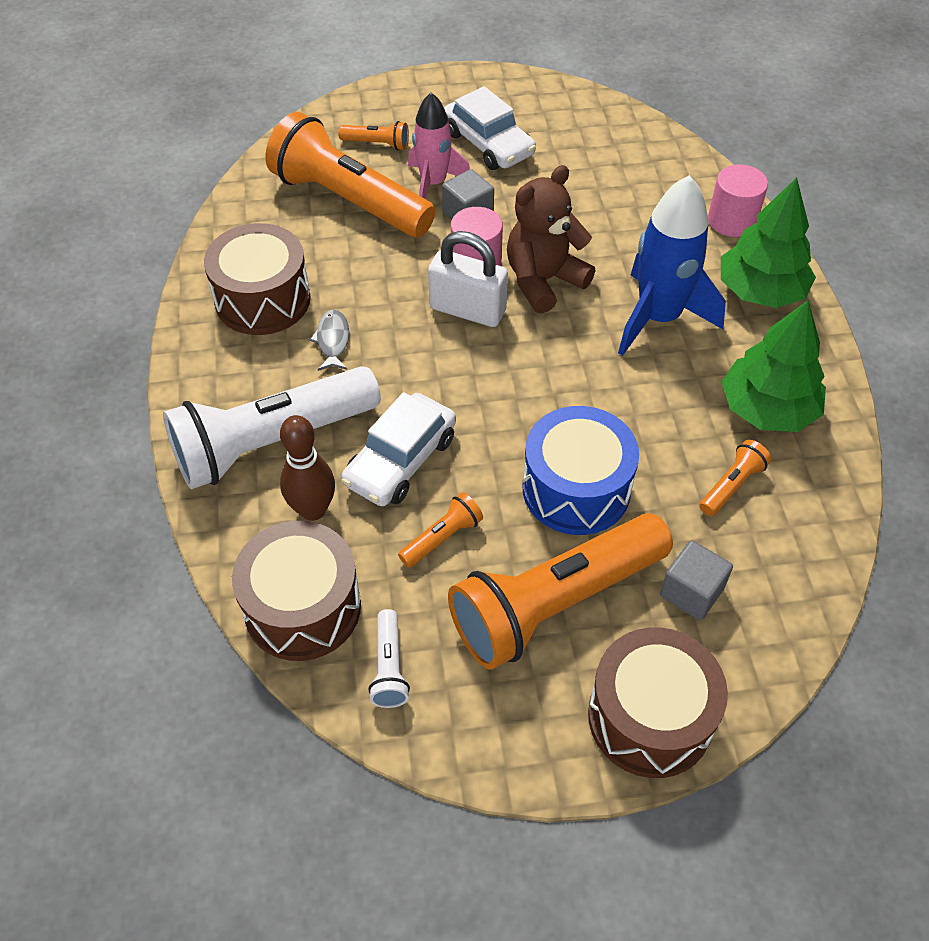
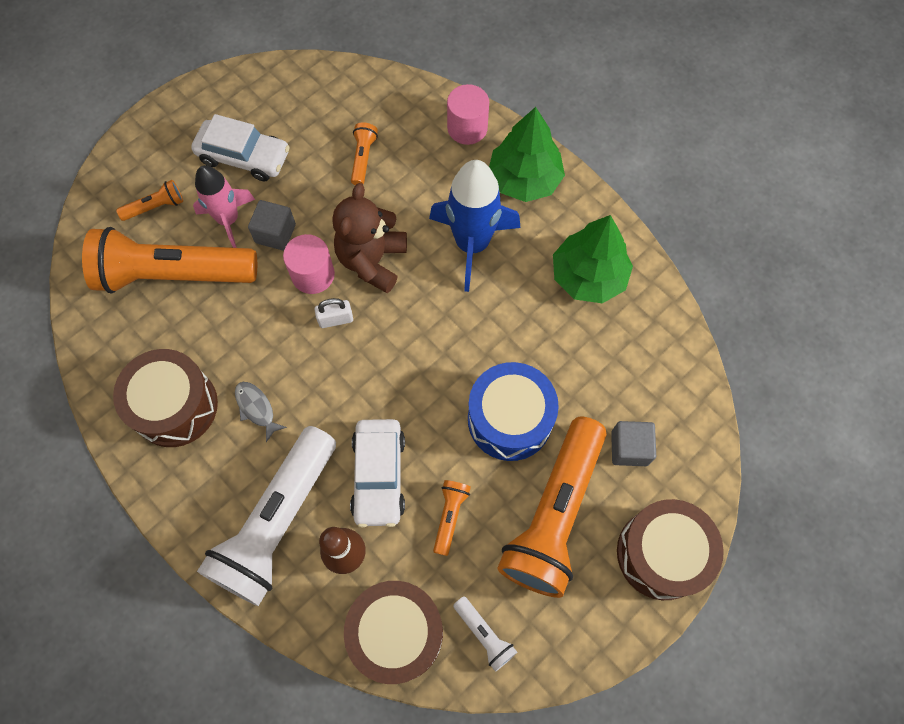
camera: 35 degrees left, 15 degrees up
white padlock [428,231,508,327] -> white padlock [314,298,353,328], size x0.55
orange flashlight [699,440,771,516] -> orange flashlight moved to [351,122,378,185]

